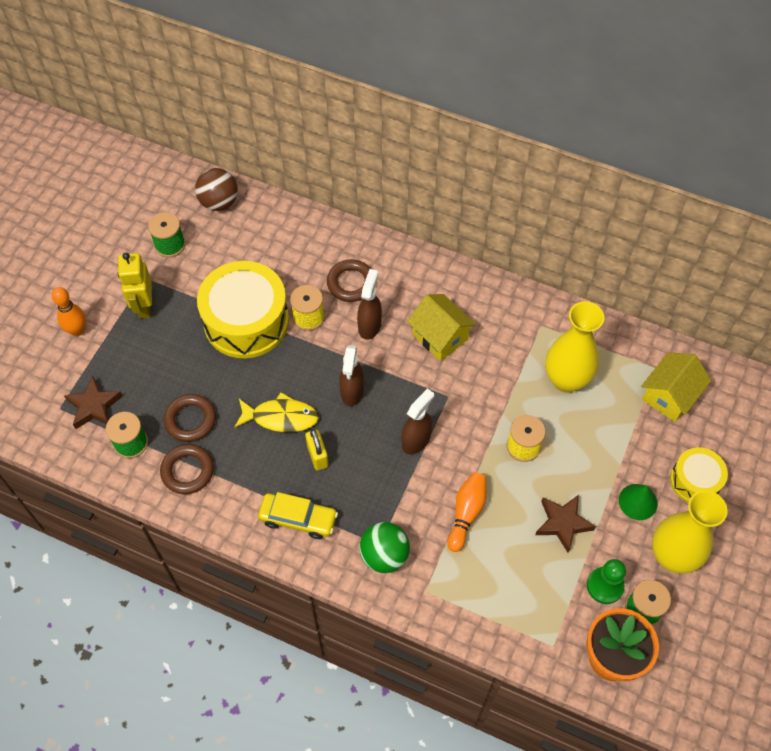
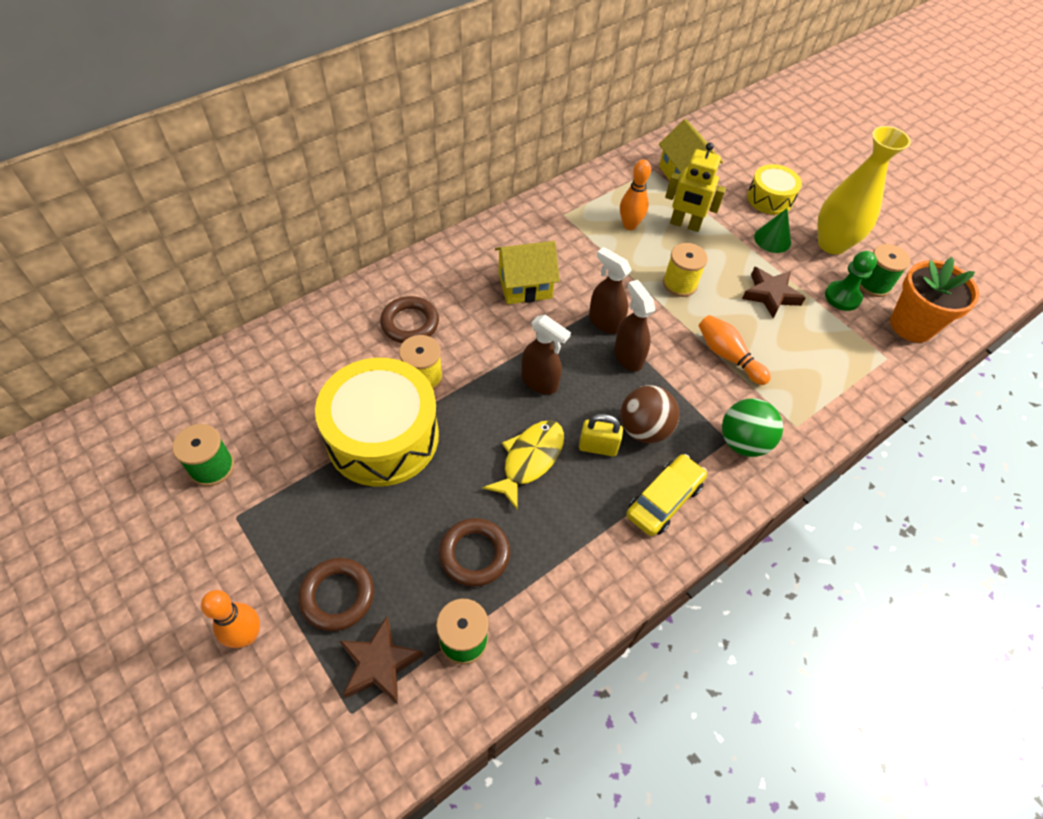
camera: 65 degrees left, 5 degrees down
yellow robot [118,253,152,319] -> yellow robot moved to [665,143,726,232]
brown ring [160,444,214,494] -> brown ring moved to [298,558,374,631]
brown ball [195,168,238,211] -> brown ball moved to [620,385,679,443]
brown spray bottle [357,269,382,340] -> brown spray bottle moved to [589,247,632,334]
yellow vase [545,301,604,393] -> orange bowling pin [620,159,651,230]

